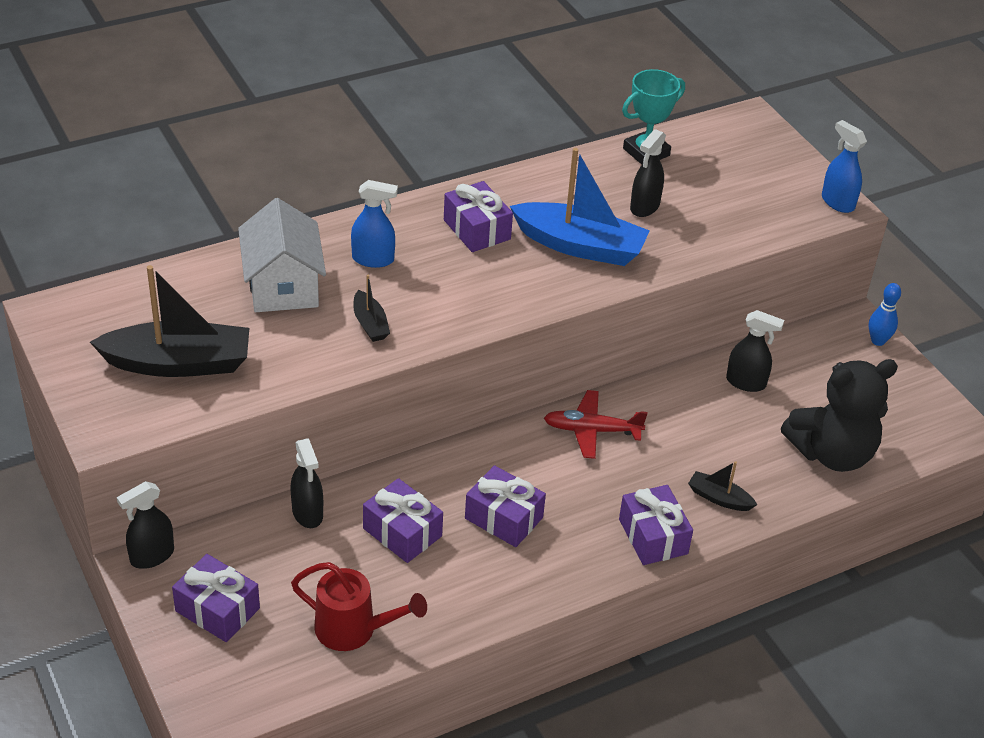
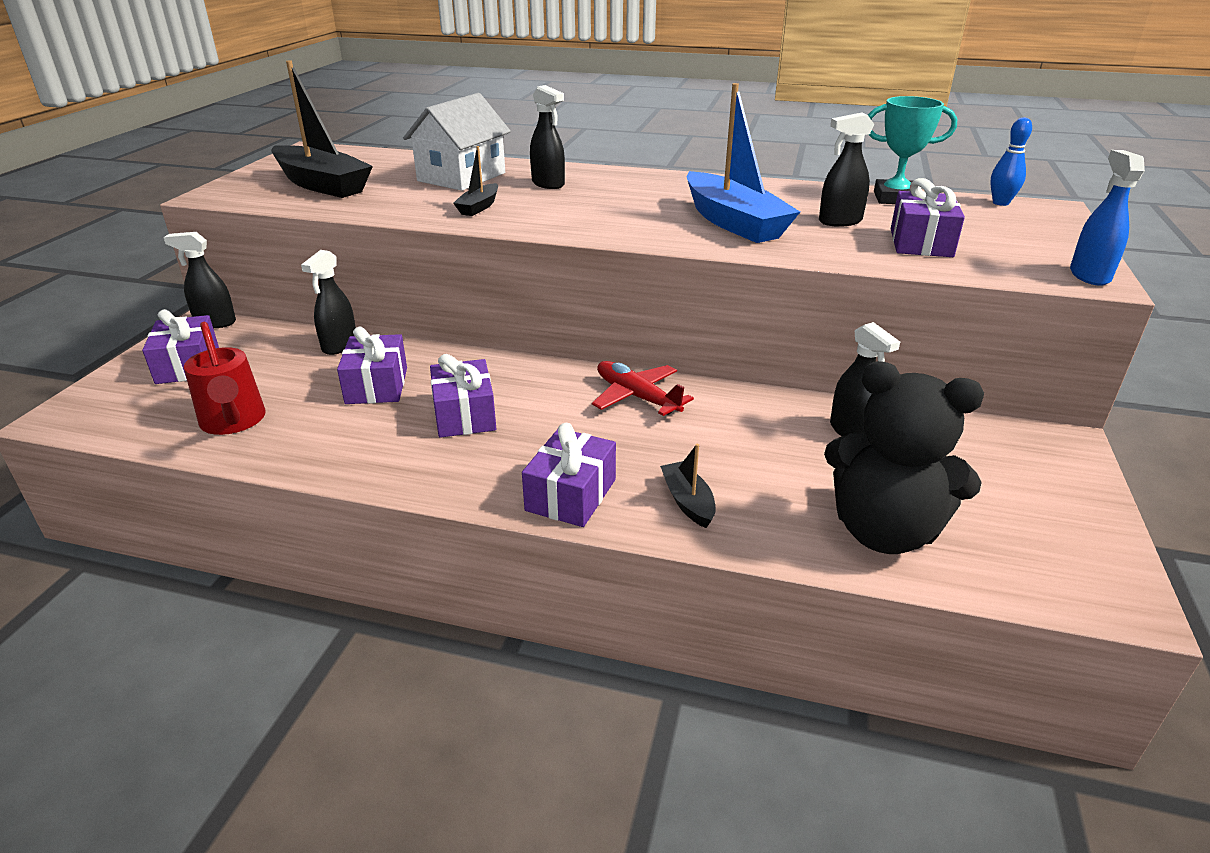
camera: 45 degrees right, 10 degrees down
blue spray bottle [351,180,398,268] -> black spray bottle [530,85,565,189]
purple gift [444,181,513,252] -> purple gift moved to [891,178,965,257]
blue bowling pin [869,283,901,346] -> blue bowling pin moved to [990,117,1032,206]

